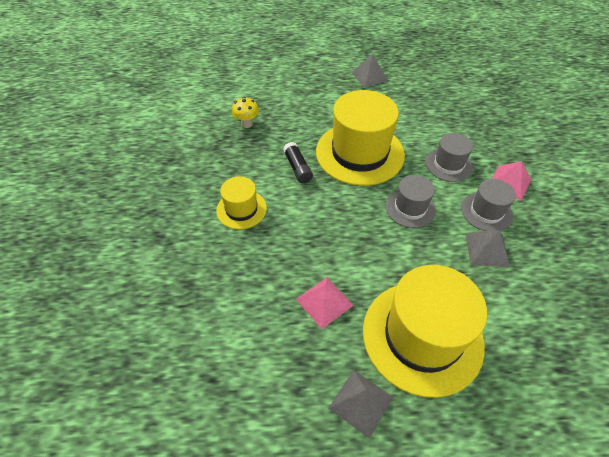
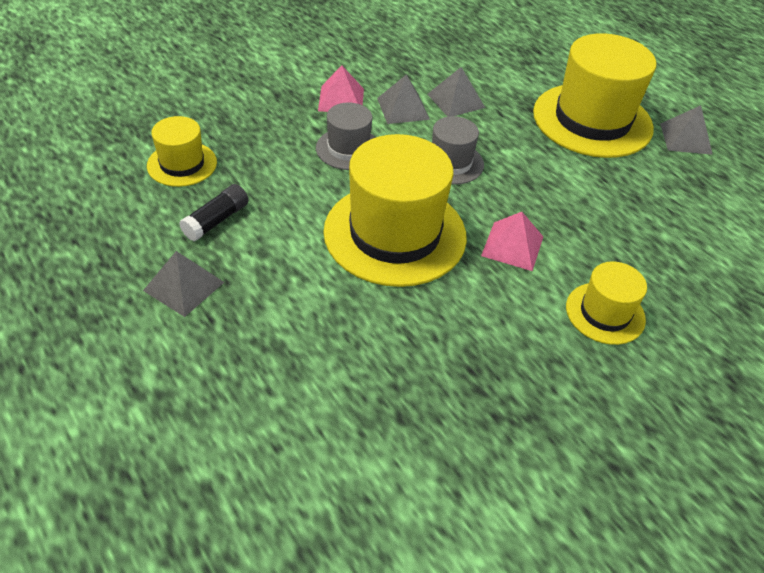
camera: 125 degrees left, 5 degrees down
yellow mushroom [232,97,259,128] -> none
black glue stick [283,142,313,183] -> black glue stick moved to [179,184,249,241]
pink pyramid [296,278,354,329] -> pink pyramid moved to [481,212,543,271]
grey hat [461,179,516,231] -> grey pyramid [377,74,430,124]
none -> yellow hat [147,116,217,187]

